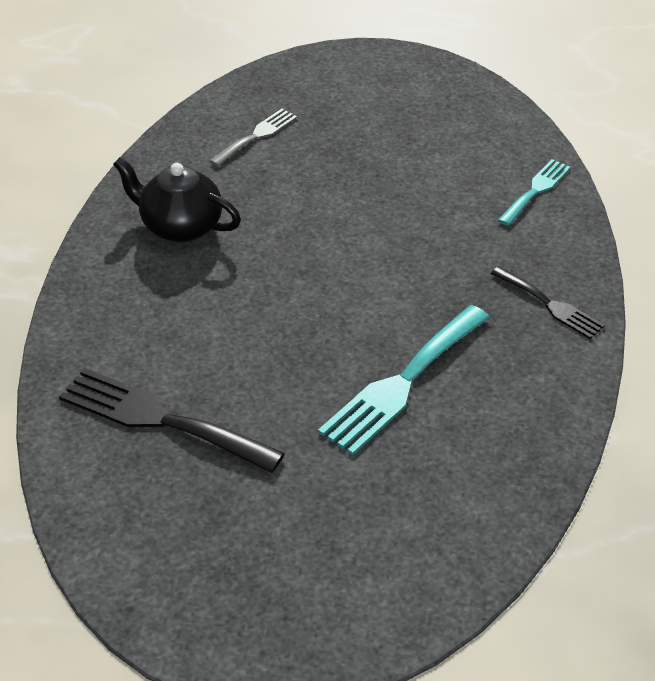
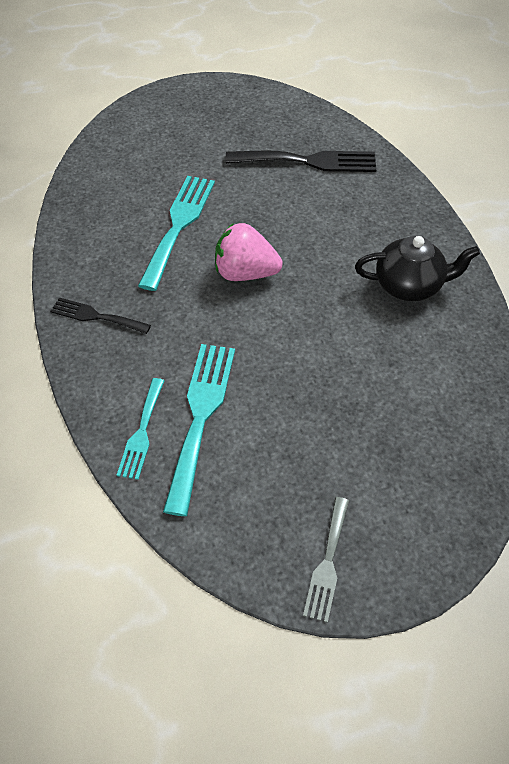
camera: 155 degrees right, 10 degrees up
grey fork [209,109,297,166] -> grey fork moved to [303,497,349,623]
none -> turquoise fork [163,344,235,516]
none -> pink strawberry [215,223,283,281]

